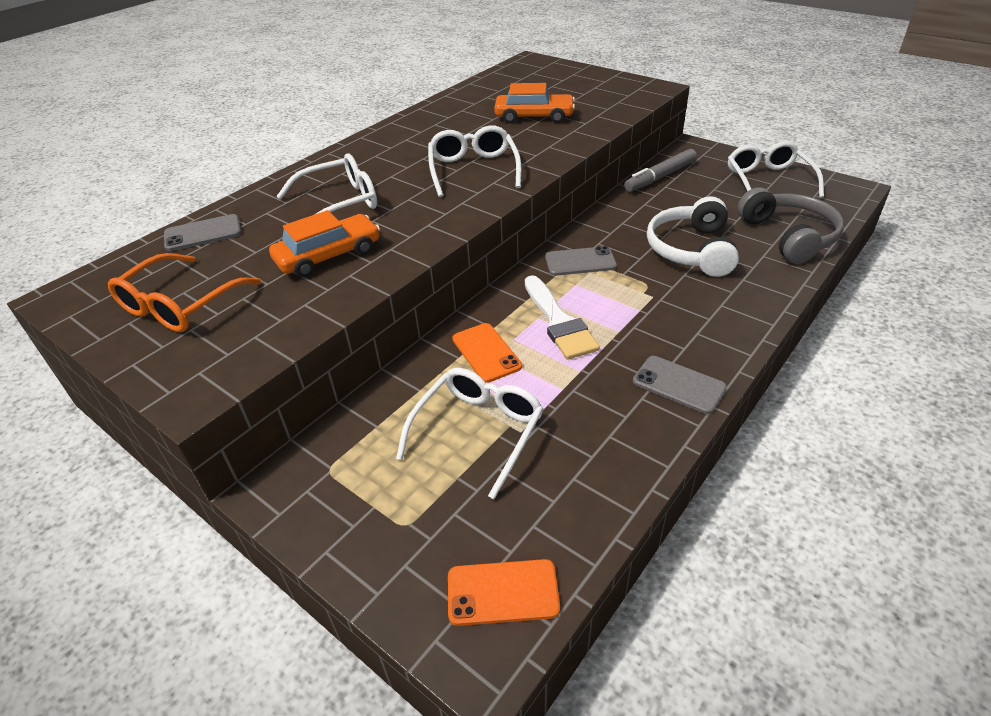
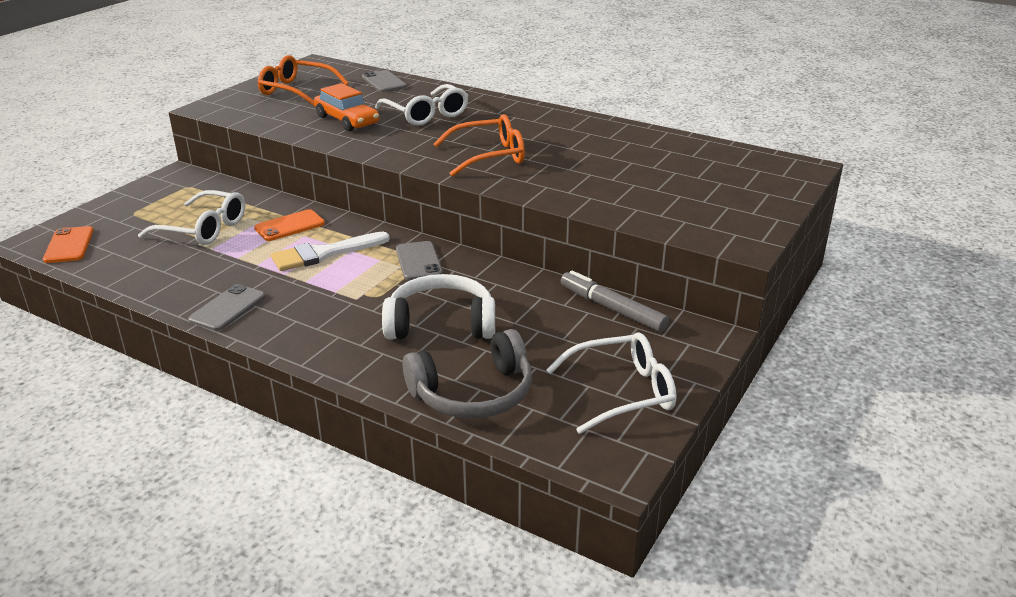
camera: 80 degrees right, 10 degrees down
white glasses [428,125,522,197] -> orange glasses [433,114,525,177]
orange car [494,83,575,123] -> none

